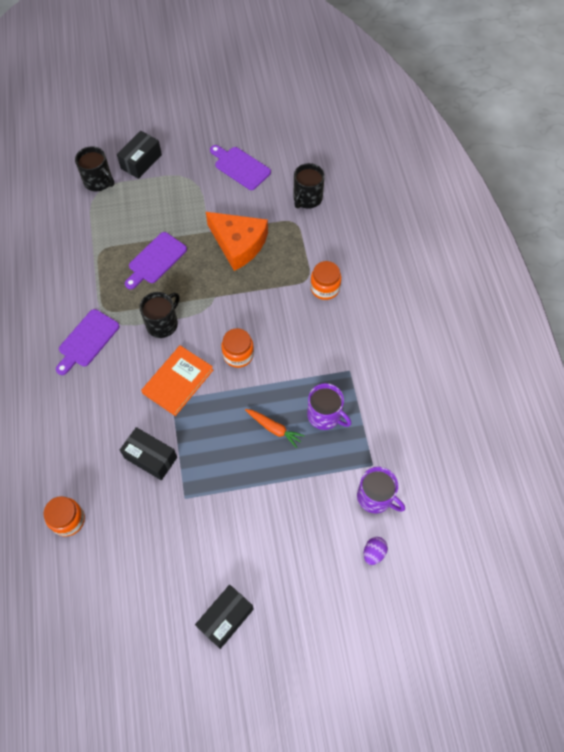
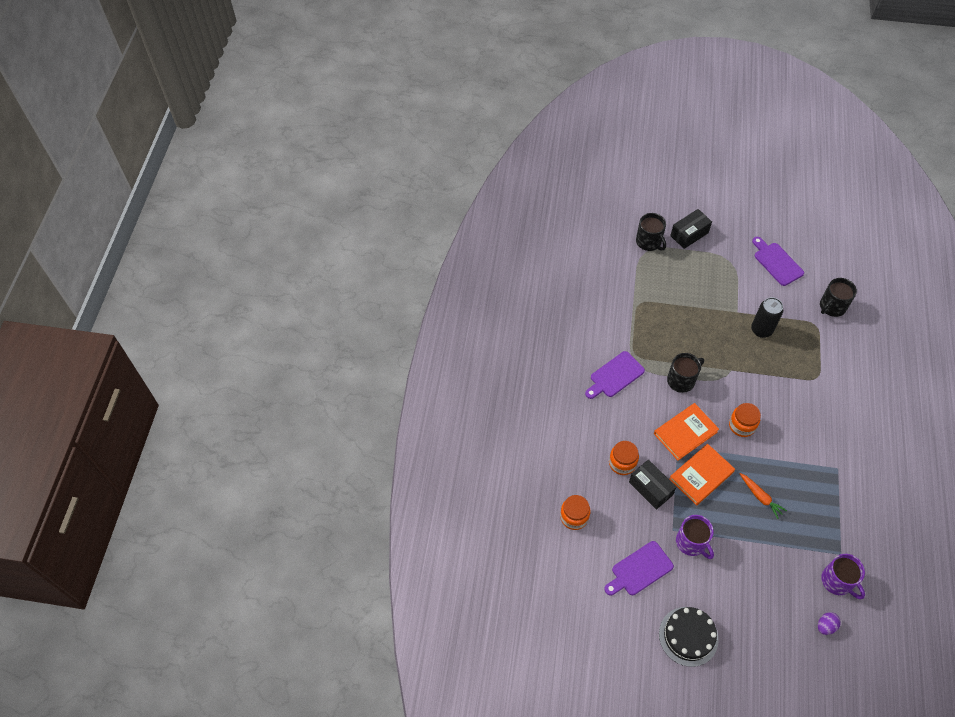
camera: 20 degrees right, 5 degrees down
purple cutting board [125,232,187,289] -> purple cutting board moved to [604,541,674,596]
black box [195,585,254,649] -> black cake [659,607,719,667]
orange cheese [206,212,268,271] -> black can [751,297,783,338]
purple mug [307,383,351,430] -> purple mug moved to [676,515,714,559]
orange jar [310,261,341,300] -> orange jar moved to [609,441,639,475]
none -> orange book [669,444,735,505]

